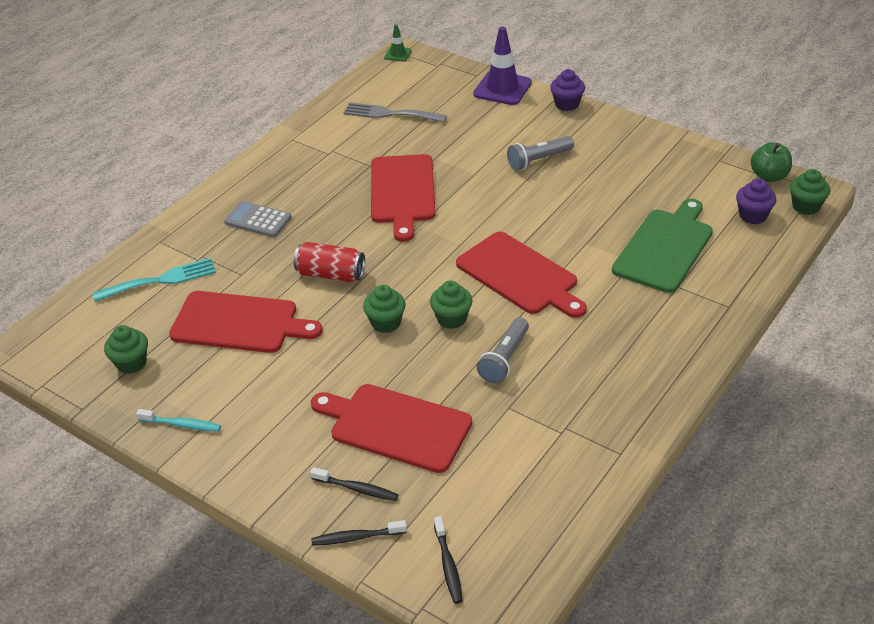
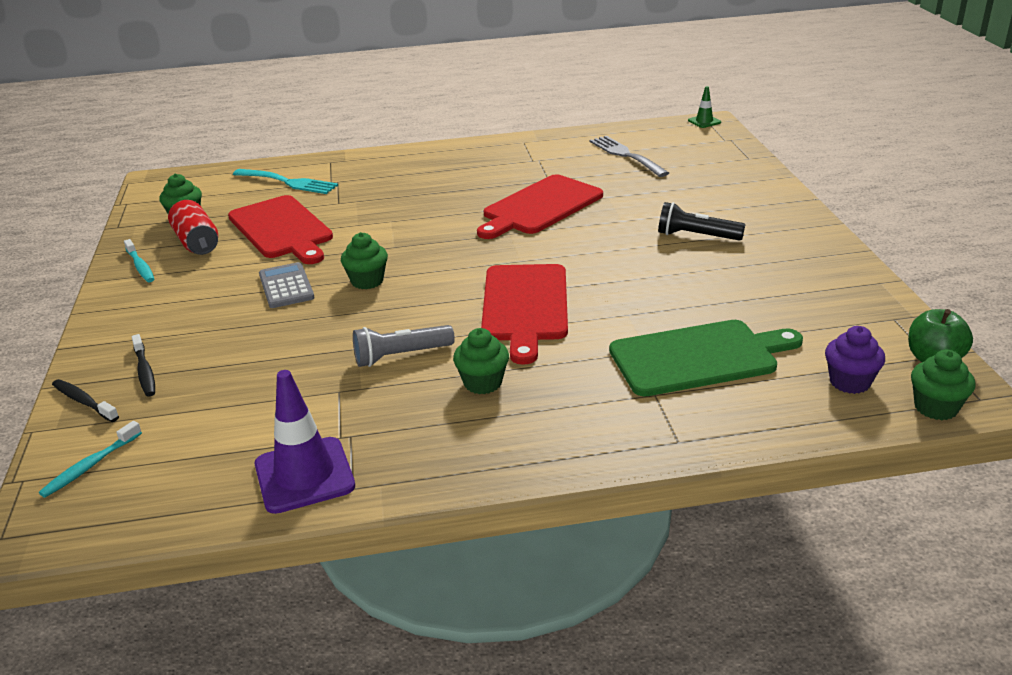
camera: 45 degrees right, 10 degrees down
grey calculator [224,201,291,237] -> grey calculator moved to [259,262,315,308]
red can [294,242,365,282] -> red can moved to [168,200,218,255]
red cutting board [311,384,472,473] -> none
green cupcake [430,281,472,329] -> green cupcake moved to [453,328,509,394]
black toothbrush [434,516,463,604] -> turquoise toothbrush [39,421,142,498]
purple traffic cone [473,27,532,105] -> purple traffic cone moved to [255,370,355,514]
grey flashlight [507,136,574,171] -> black flashlight [658,202,745,241]
purple cupcake [550,69,585,111] -> none

